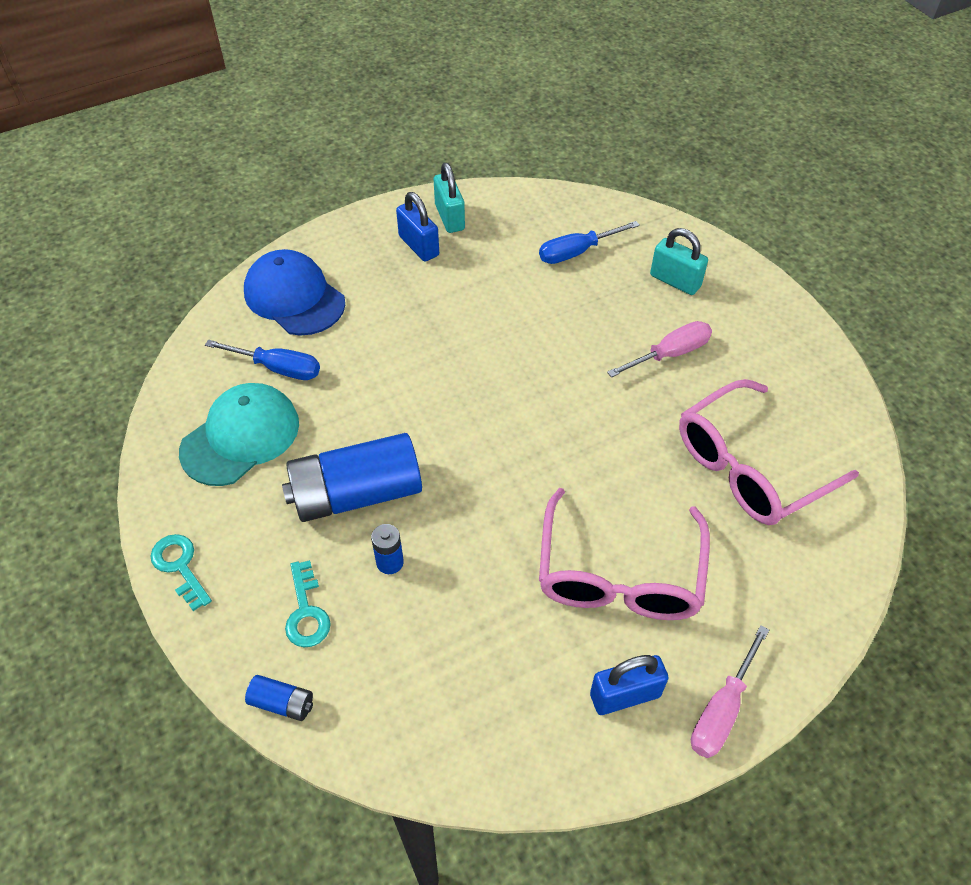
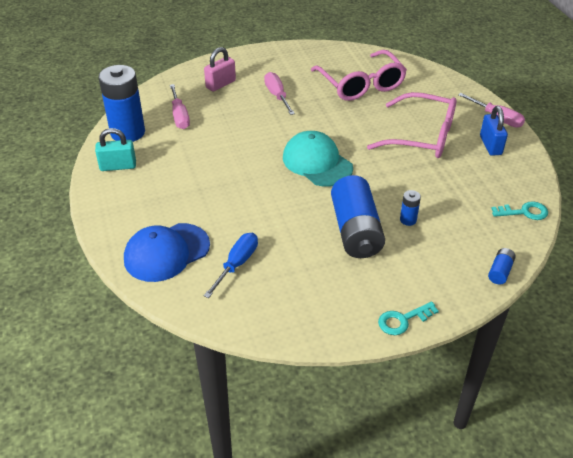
camera: 80 degrees left, 10 degrees down
turquoise cap [179,383,299,486] -> turquoise cap moved to [283,131,353,186]
turquoise key [285,560,331,647] -> turquoise key moved to [491,201,548,220]
blue padlock [396,192,439,262] -> none
blue screwdriver [539,221,640,264] -> pink screwdriver [170,84,190,129]
turquoise padlock [650,228,708,295] -> pink padlock [204,47,236,91]
none -> blue battery [99,65,145,142]

